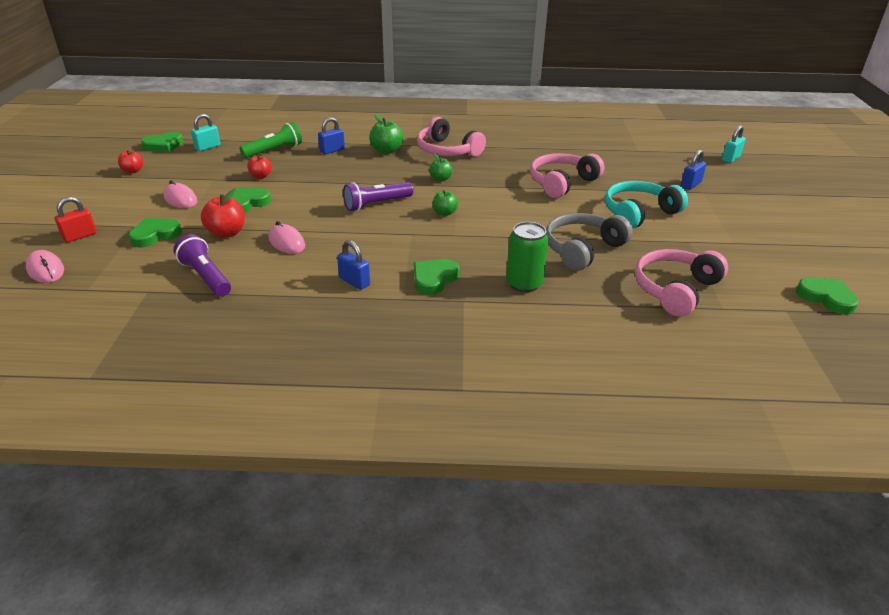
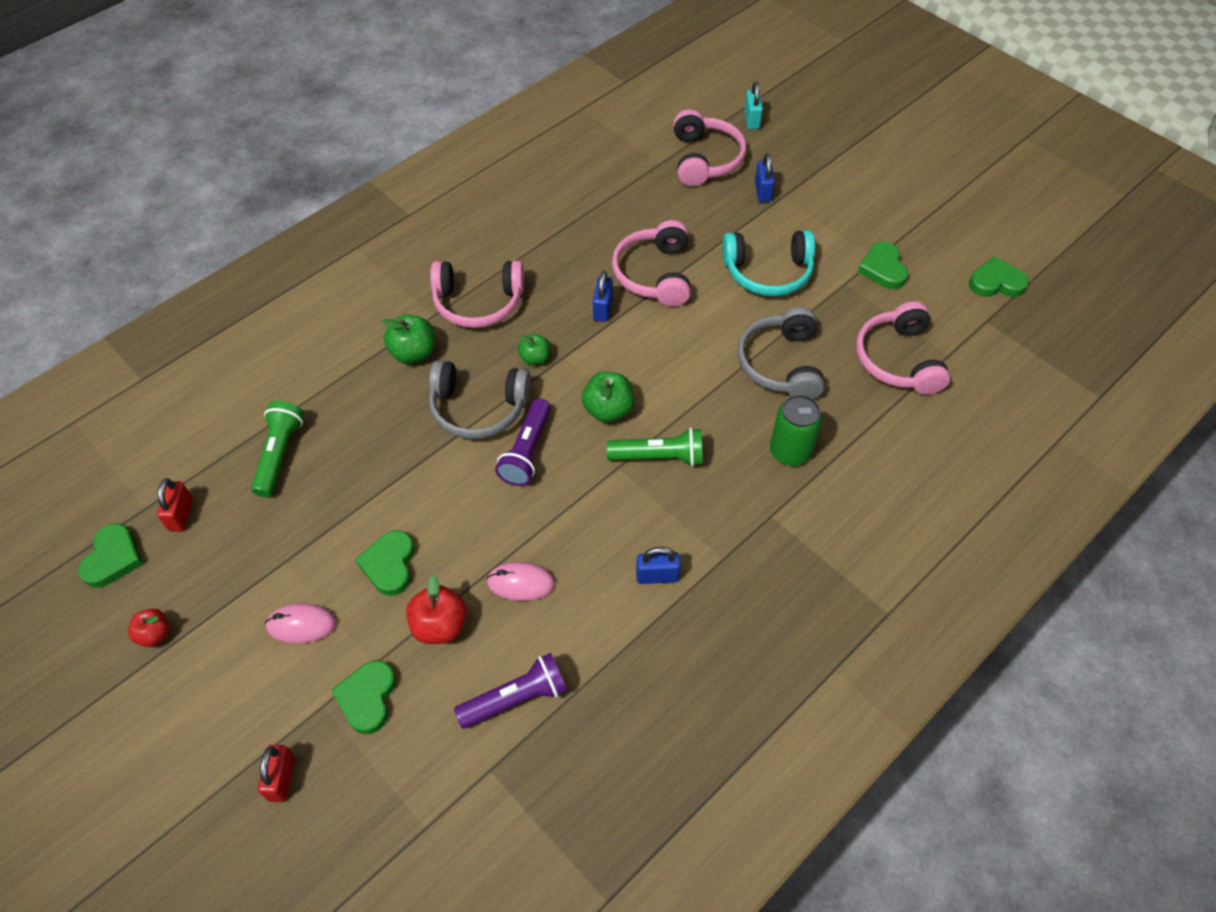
camera: 45 degrees left, 20 degrees up
pink mouse [26,250,64,283] -> none
purple flashlight [173,234,231,297] -> purple flashlight turned 150 degrees clockwise [454,653,567,728]
turquoise padlock [191,114,220,151] -> red padlock [157,478,193,532]
red apple [247,155,272,179] -> none
blue padlock [318,117,345,154] -> blue padlock moved to [593,271,613,322]
green heart [414,259,459,295] -> green heart moved to [858,242,908,289]
green apple [433,190,458,216] -> green apple [582,371,634,422], size x1.55
turquoise headphones [605,181,688,228] -> turquoise headphones turned 105 degrees counterclockwise [722,230,815,296]
none -> grey headphones [429,360,531,439]
none -> green flashlight [606,428,703,467]
none -> pink headphones [673,109,746,186]

